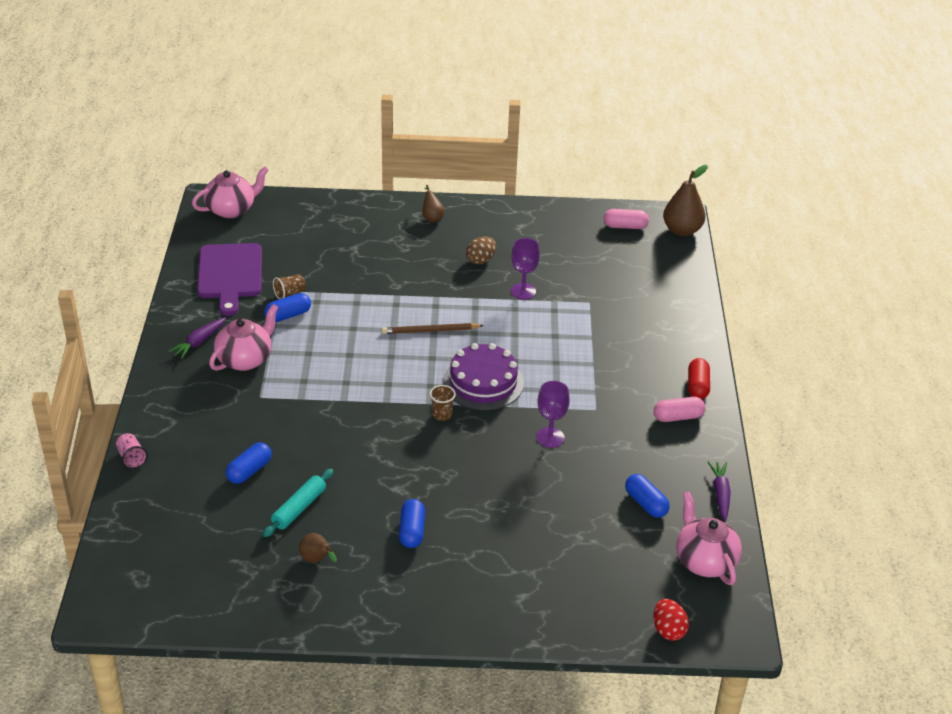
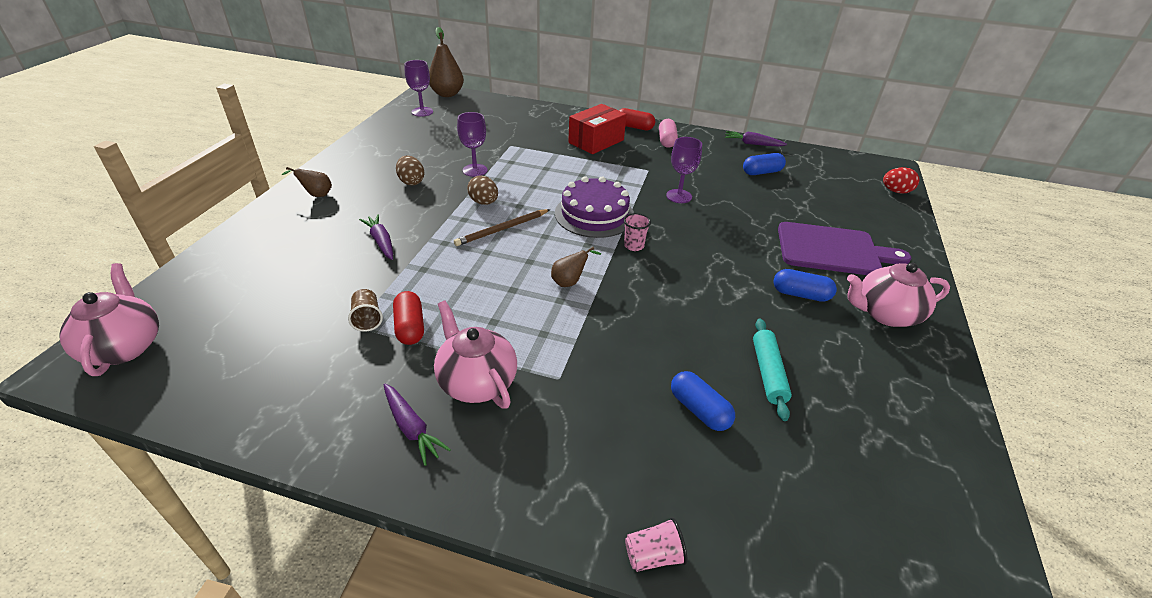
camera: 75 degrees left, 0 degrees up
purple cutting board [197,243,262,316] -> purple cutting board moved to [778,222,911,275]
turquoise rolling pin [263,469,333,537] -> turquoise rolling pin turned 45 degrees clockwise [753,319,792,421]
blue capsule [264,293,311,322] -> red capsule [393,291,424,345]
brown pear [299,533,337,563] -> brown pear moved to [551,247,601,287]
brown pencil [382,323,484,334] -> brown pencil turned 45 degrees clockwise [454,209,550,246]
brown cup [430,385,456,421] -> pink cup [624,213,651,251]
pink capsule [604,209,649,229] -> purple goblet [405,60,433,117]
pink teapot [676,492,742,585] -> pink teapot moved to [847,263,950,327]
none -> purple carrot [359,214,393,260]
none -> brown egg [467,175,498,205]
none -> red box [568,104,626,154]

